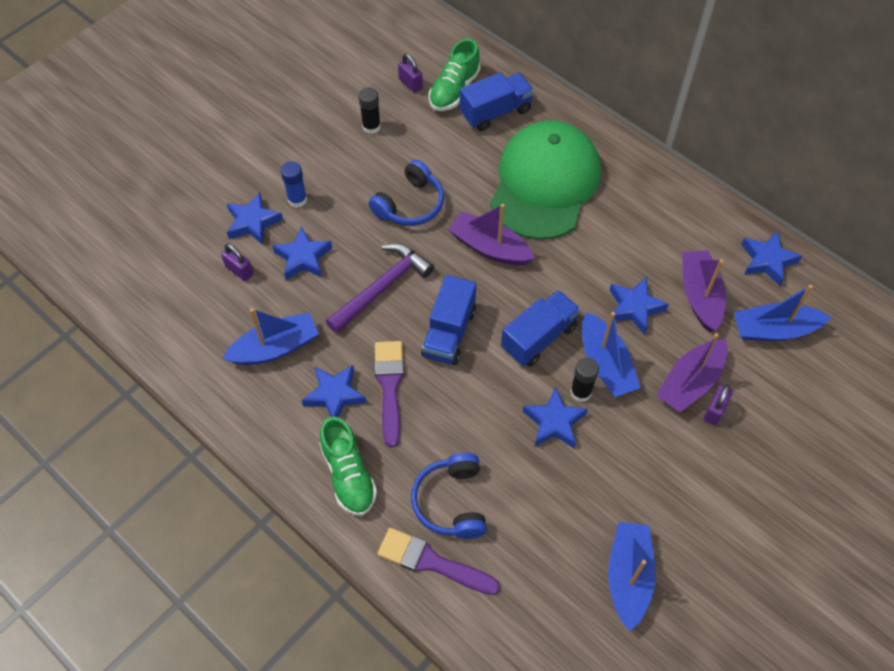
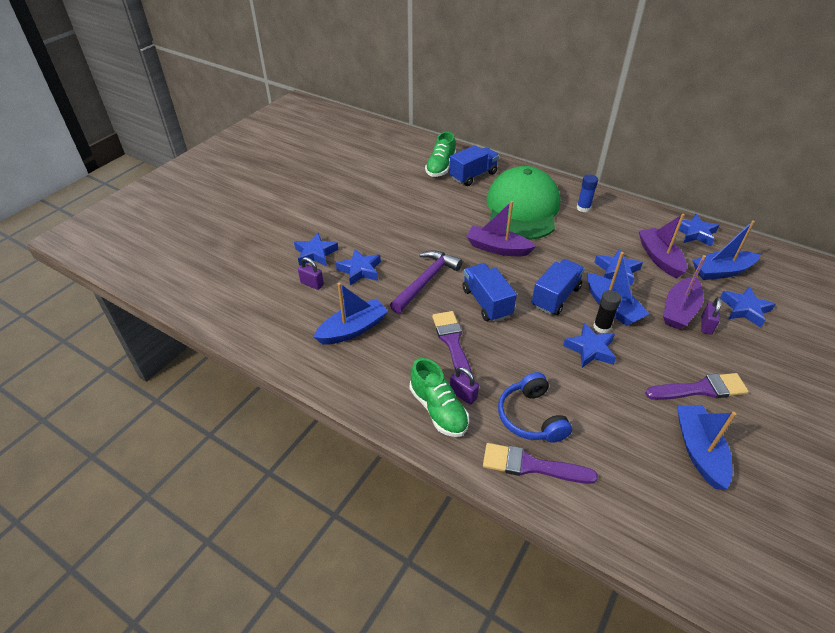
camera: 10 degrees left, 15 degrees down
blue glue stick [281,161,307,208] -> blue glue stick moved to [577,174,598,212]
blue star [302,365,367,417] -> blue star moved to [720,287,775,328]
black glue stick [359,87,381,134] -> none
blue headphones [369,159,444,226] -> none
purple padlock [398,54,423,93] -> purple padlock moved to [450,367,479,405]
blue truck [421,275,476,365] -> blue truck turned 150 degrees clockwise [462,263,517,322]
none -> purple brush [645,373,749,400]

